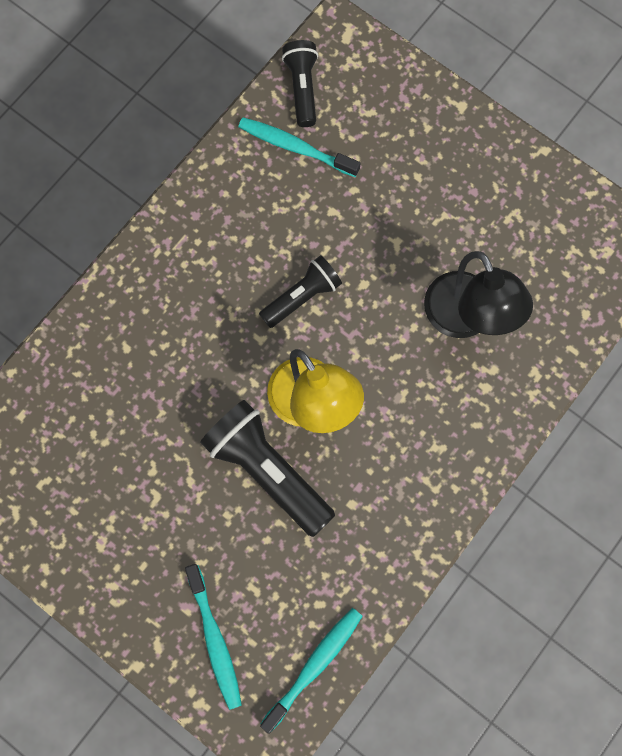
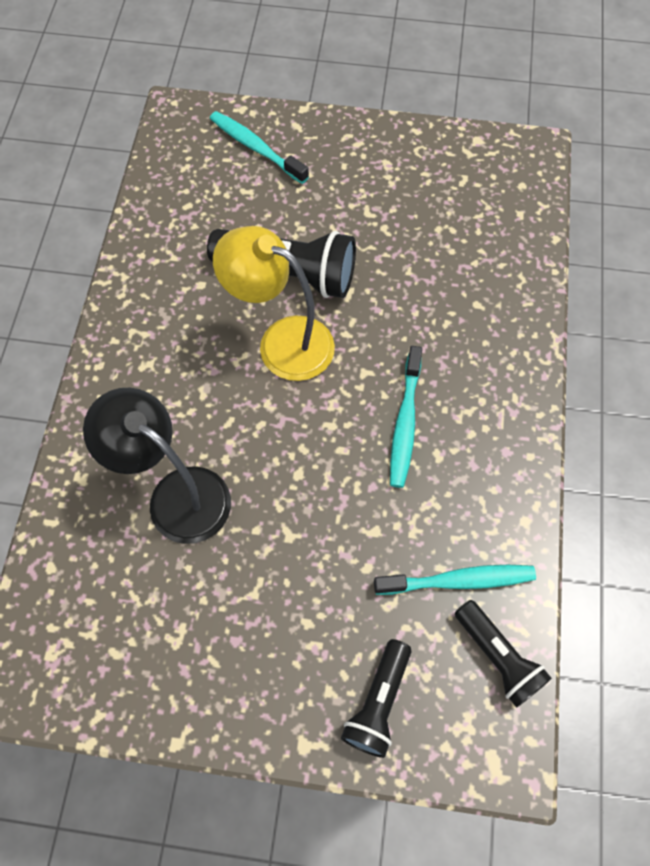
camera: 150 degrees right, 10 degrees down
black flashlight [259,255,342,328] -> black flashlight moved to [341,639,411,758]
turquoise toothbrush [260,608,362,734] -> turquoise toothbrush moved to [390,346,422,488]

